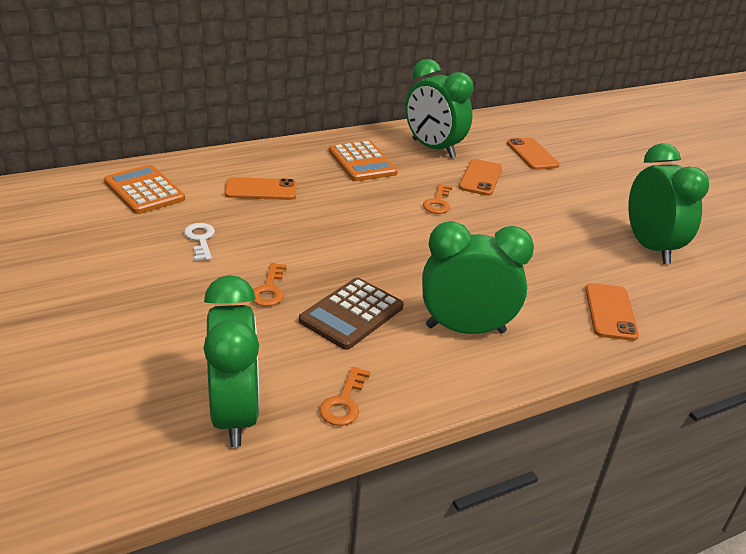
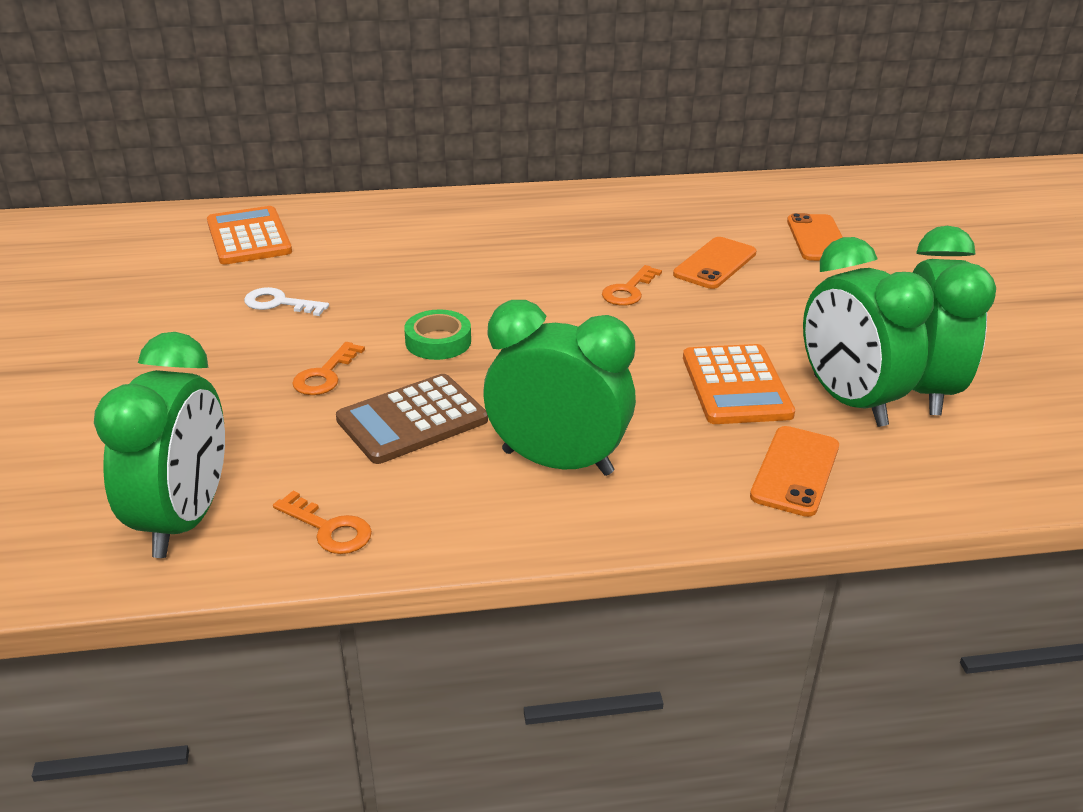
camera: 20 degrees right, 0 degrees up
white key [184,223,215,261] -> white key turned 75 degrees counterclockwise [244,287,329,316]
orange phone [225,177,297,200] -> none
orange key [319,366,371,426] -> orange key turned 90 degrees counterclockwise [273,491,372,554]
orange calculator [329,140,398,181] -> orange calculator moved to [683,344,795,424]
green clock [406,59,474,158] -> green clock moved to [803,237,934,427]
none -> green tape [404,309,471,360]

